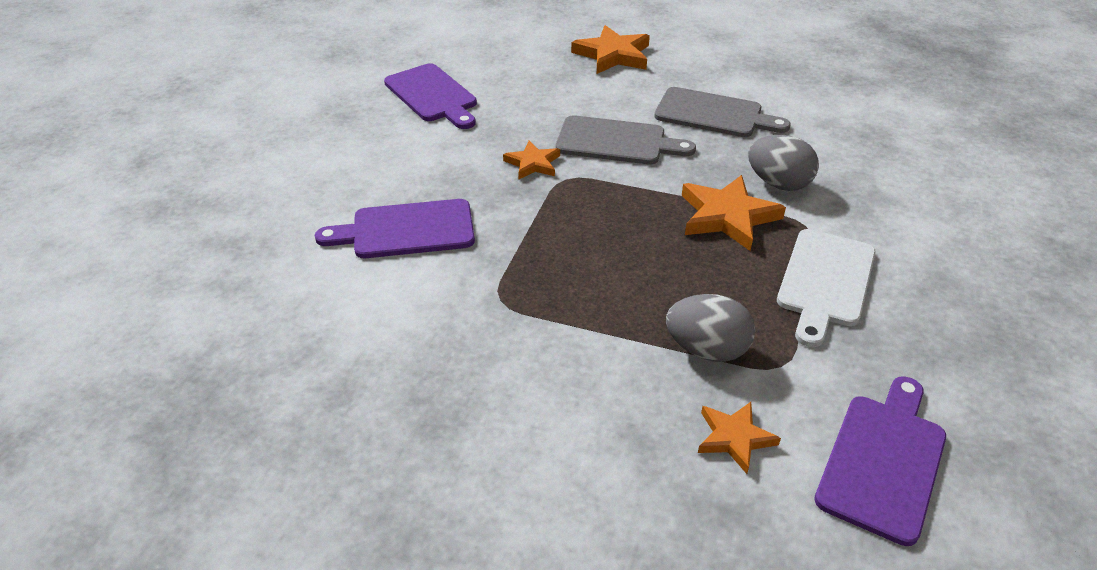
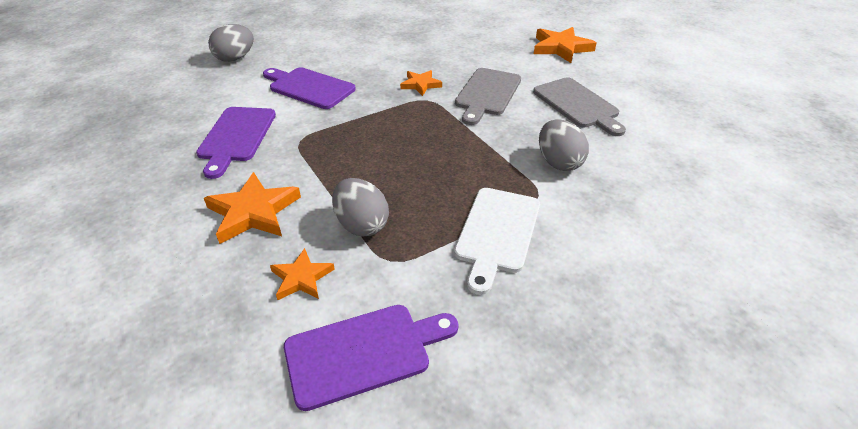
camera: 40 degrees right, 0 degrees up
purple cutting board [384,63,477,129] -> purple cutting board moved to [196,107,276,179]
grey cutting board [556,115,696,164] -> grey cutting board turned 60 degrees clockwise [455,68,521,125]
orange star [682,175,786,251] -> orange star moved to [204,172,301,244]
white cutting board [777,229,876,347] -> white cutting board turned 45 degrees counterclockwise [454,188,540,295]
none -> grey egg [208,24,254,62]

